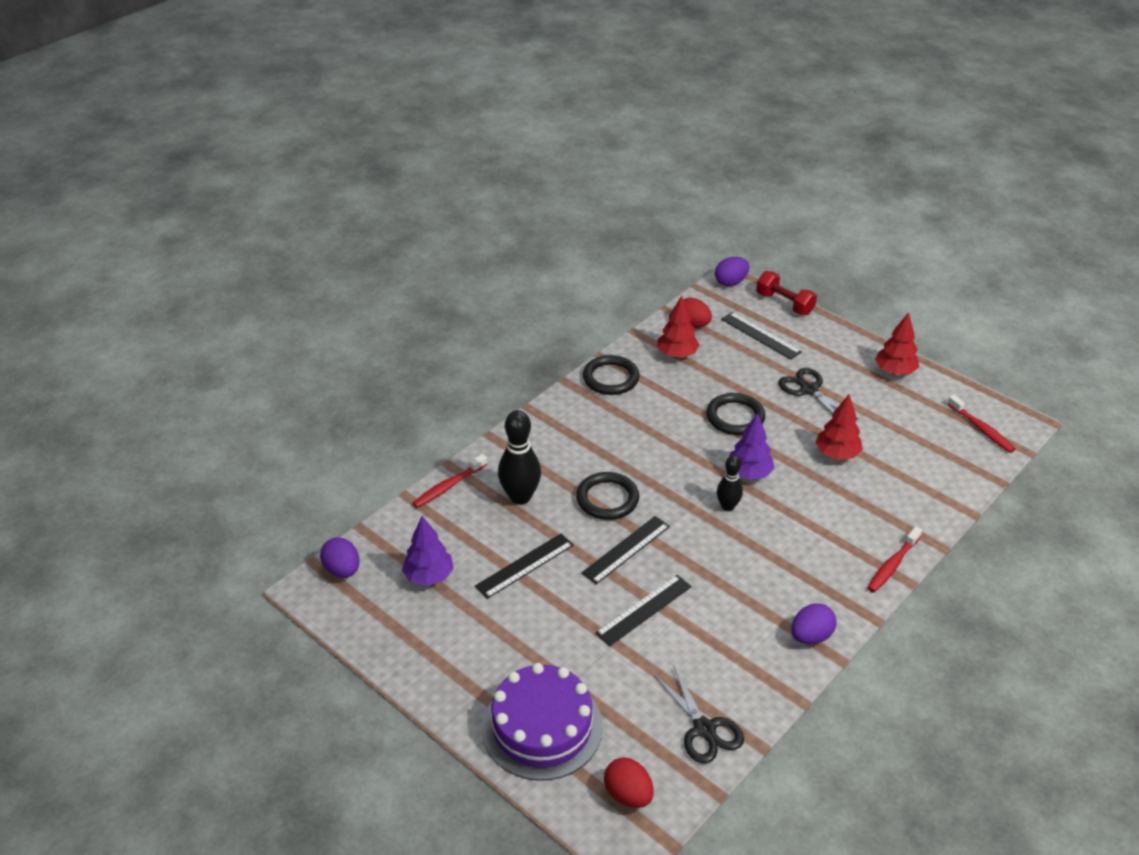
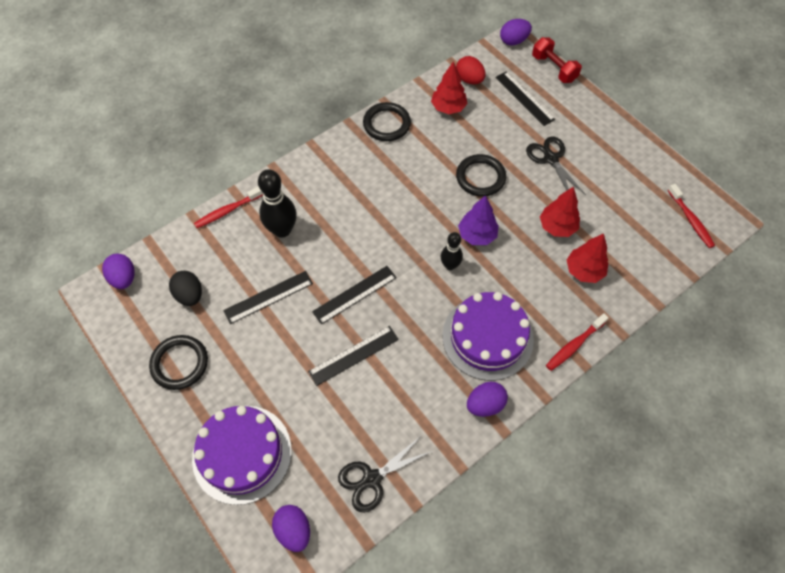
camera: 10 degrees right, 20 degrees up
purple tree [402,516,454,586] -> black egg [169,271,202,306]
black ring [576,472,639,520] -> black ring moved to [149,335,208,390]
red egg [604,758,654,808] -> purple egg [272,505,310,552]
black scissors [654,665,744,763] -> black scissors turned 75 degrees clockwise [338,435,432,513]
red tree [875,312,919,375] -> red tree moved to [567,233,609,283]
none -> purple cake [442,292,534,381]

